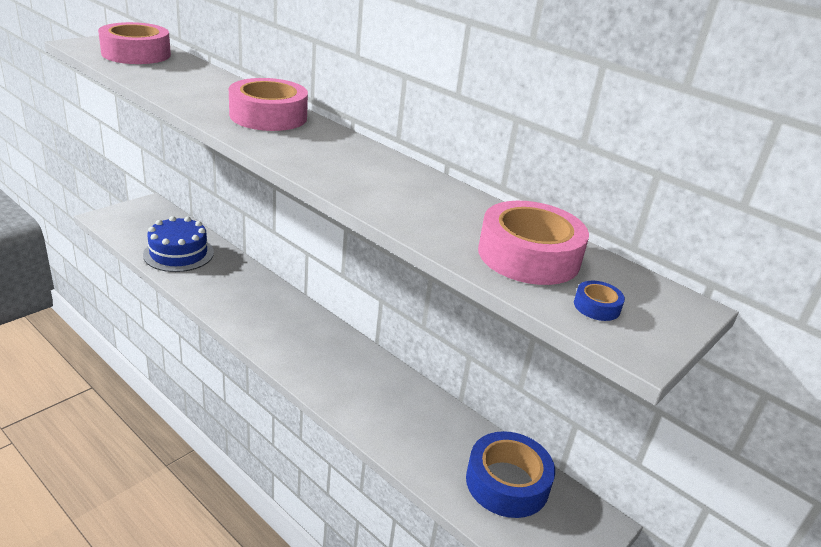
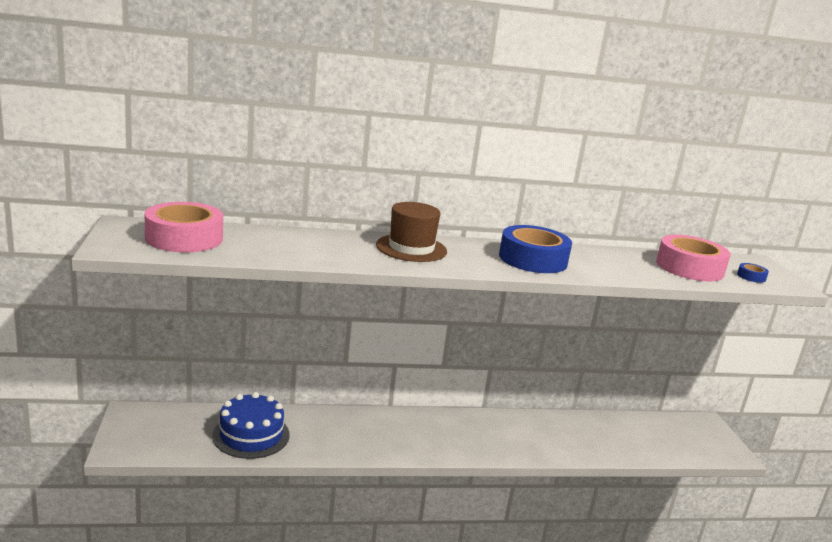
camera: 50 degrees left, 10 degrees down
pink tape [229,78,308,131] -> brown hat [376,202,447,262]
blue tape [466,431,555,518] -> blue tape moved to [499,225,572,273]

